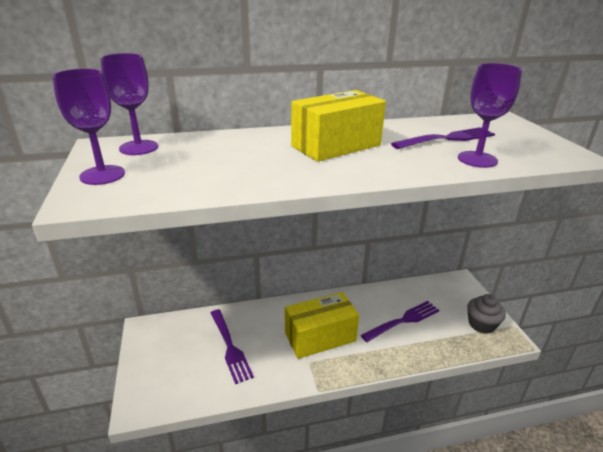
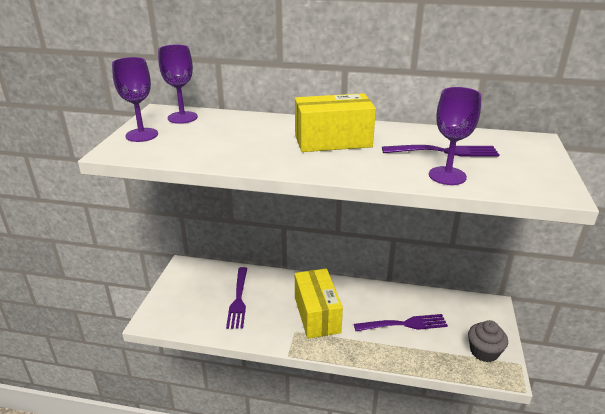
camera: 25 degrees right, 0 degrees up
yellow box [285,292,359,359] -> yellow box turned 75 degrees clockwise [295,269,343,339]

